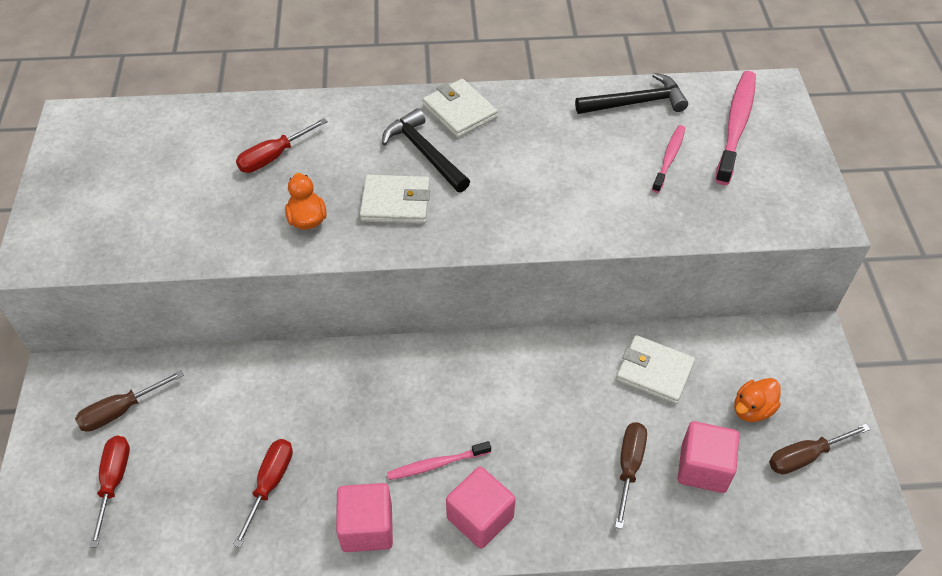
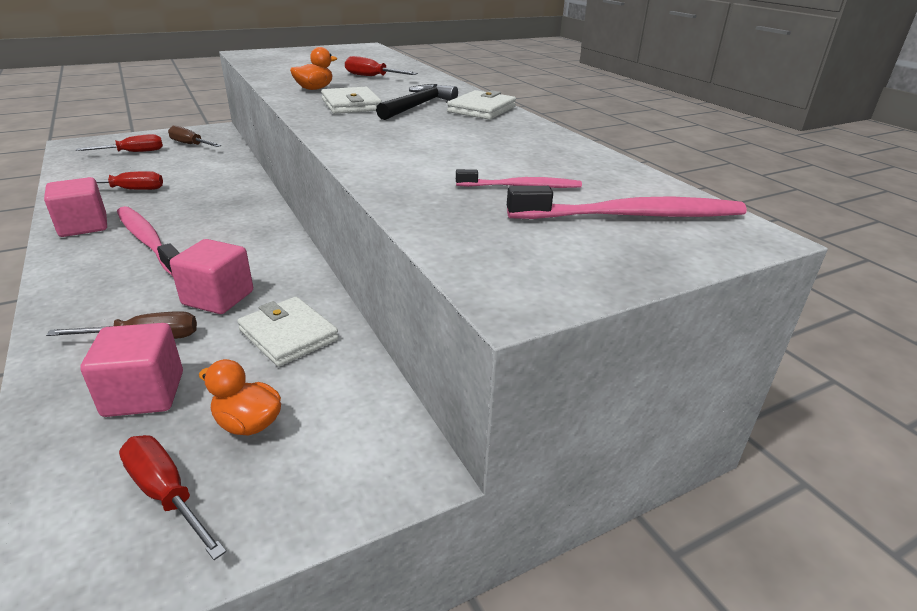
camera: 65 degrees right, 20 degrees down
pink toothbrush [387,441,491,480] -> pink toothbrush [117,206,180,276], size x1.74
pink cube [446,466,516,549] -> pink cube moved to [170,239,253,314]
black hammer [575,73,688,114] -> none
white wallet [616,335,695,404] -> white wallet turned 45 degrees counterclockwise [237,297,339,367]
brown screwdriver [769,424,870,474] -> red screwdriver [119,435,226,560]

